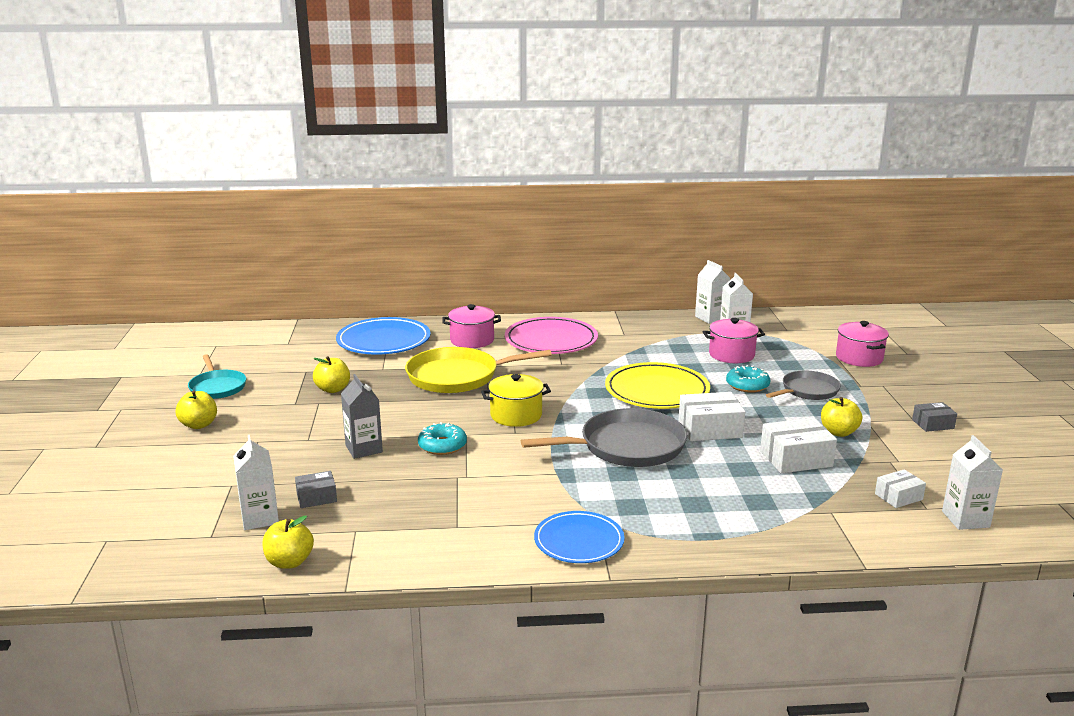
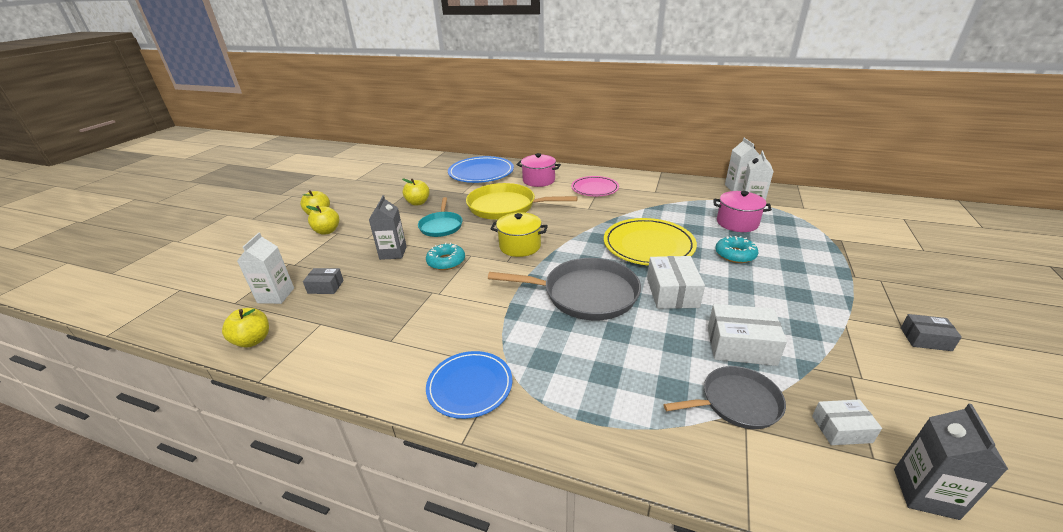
camera: 25 degrees right, 10 degrees up
turquoise pan [188,354,246,399] -> turquoise pan moved to [418,197,462,237]
pink plate [505,317,598,354] -> pink plate [571,176,619,196], size x0.66
white box [679,392,745,441] -> white box turned 75 degrees clockwise [647,256,705,309]
grey pan [766,371,841,400] -> grey pan moved to [663,366,786,429]
yellow apple [821,397,862,437] -> yellow apple moved to [306,206,339,235]
pink pot [836,321,889,367] -> none
white carton [942,435,1003,530] -> grey carton [894,404,1009,520]

